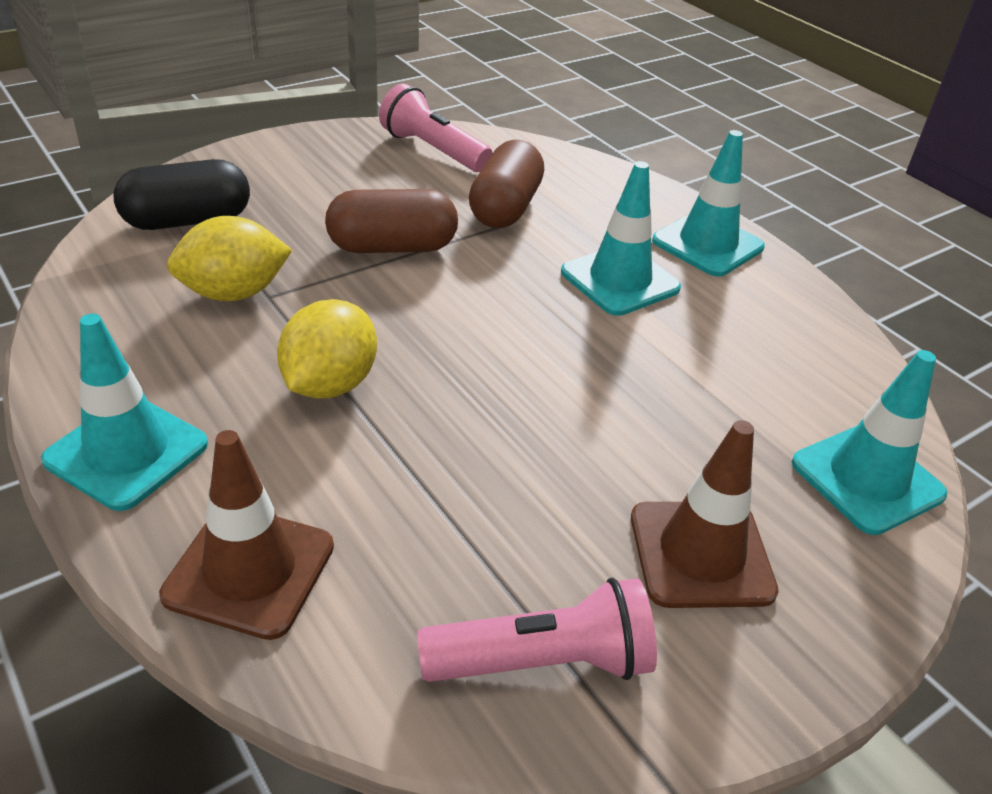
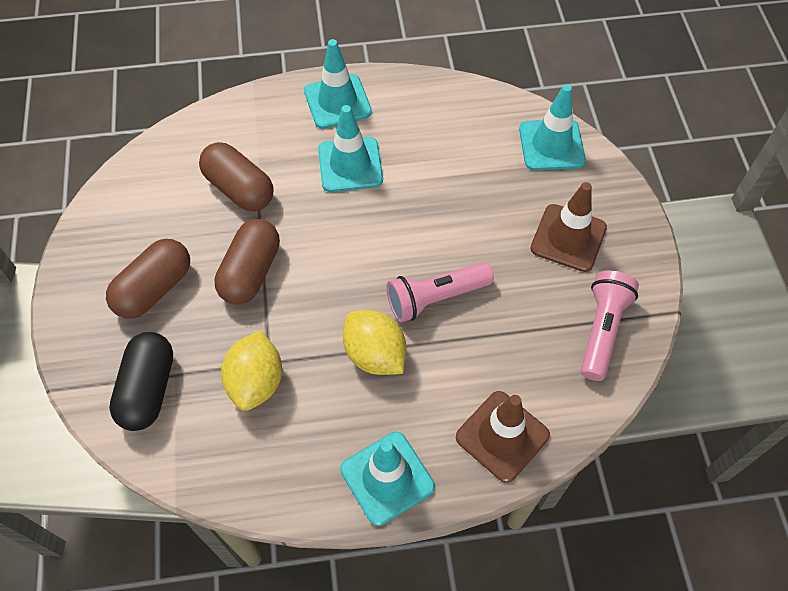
camera: 60 degrees left, 20 degrees up
pink flashlight [379,84,493,172] -> pink flashlight moved to [386,262,494,322]
none -> brown capsule [106,239,190,318]

